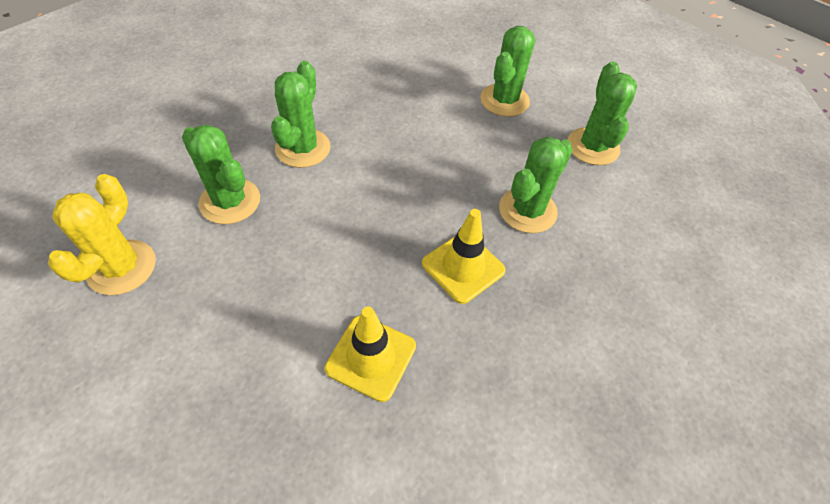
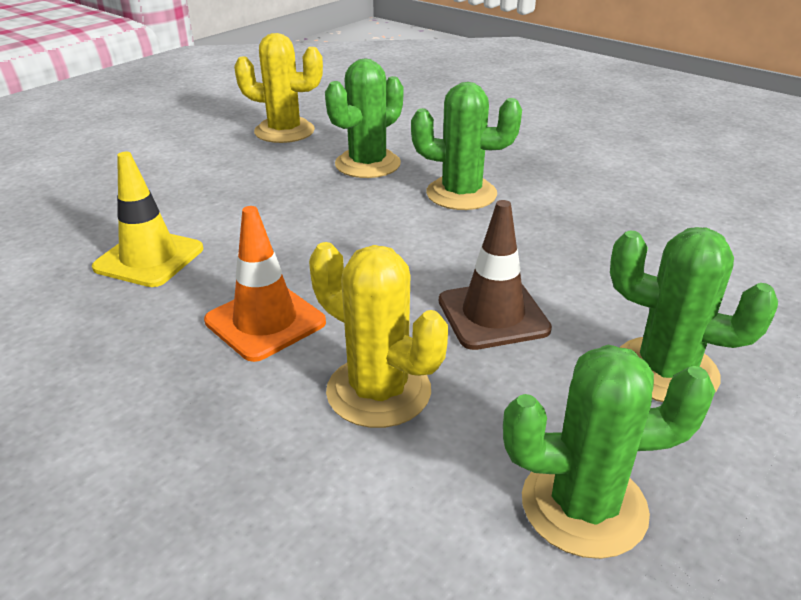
camera: 90 degrees right, 20 degrees down
yellow traffic cone [422,209,506,304] -> orange traffic cone [204,206,326,362]
green cactus [499,136,573,233] -> yellow cactus [309,242,448,428]
none -> brown traffic cone [439,200,552,350]

